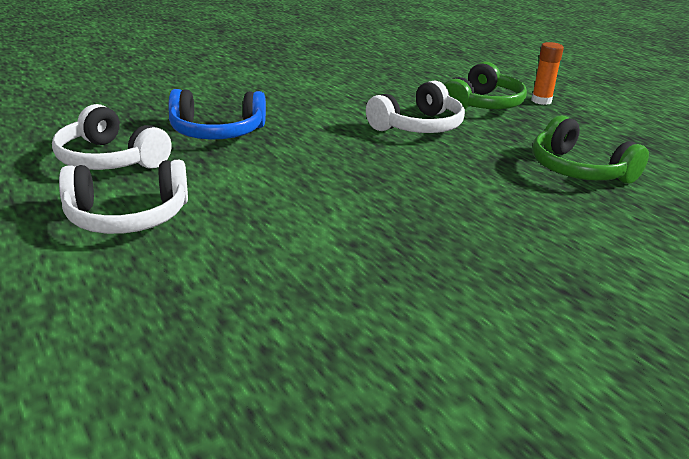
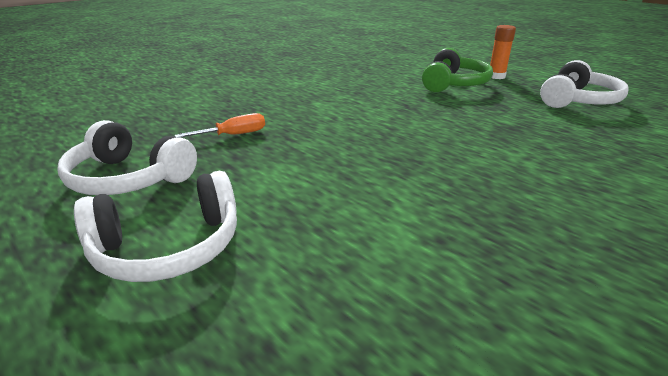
camera: 10 degrees left, 0 degrees up
blue headphones [168,89,266,140] -> orange screwdriver [175,113,265,137]
white headphones [366,80,465,133] -> white headphones moved to [540,60,629,108]
green headphones [533,115,649,184] -> none

